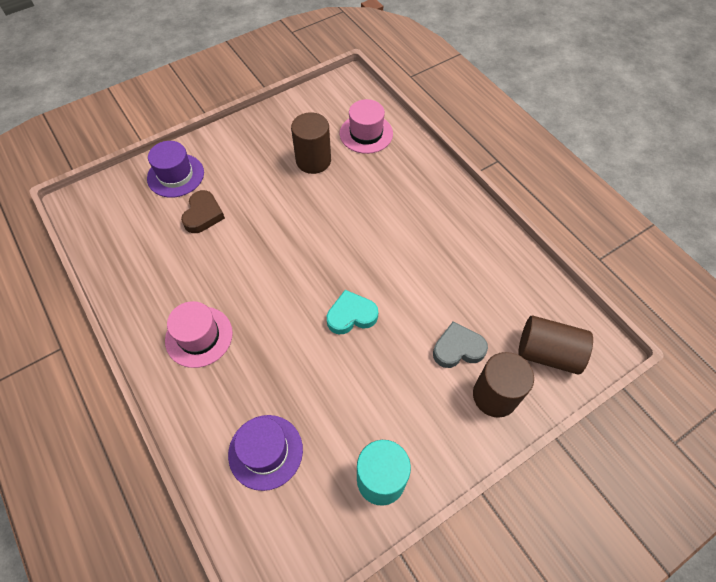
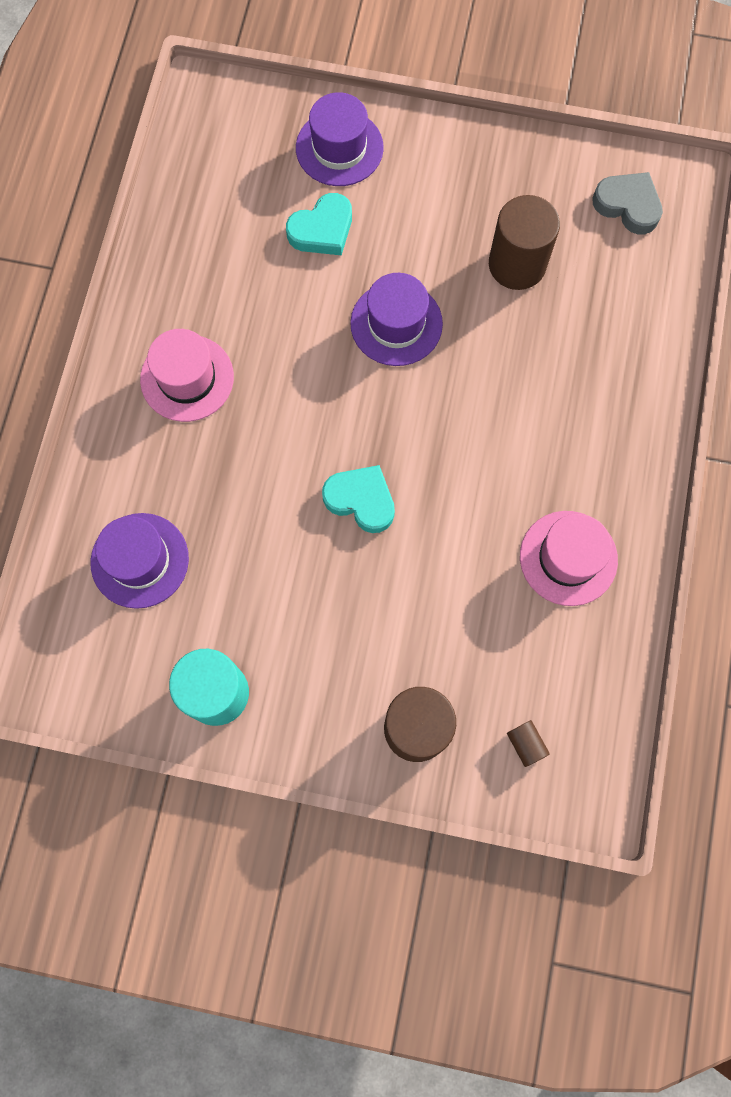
camera: 45 degrees right, 15 degrees up
brown heart [181,190,225,233] -> turquoise heart [286,193,352,256]
pink hat [340,99,393,154] -> pink hat moved to [520,511,618,606]
grey heart [433,322,488,368] -> grey heart moved to [592,172,663,234]
brown cylinder [518,316,593,375] -> brown cylinder [507,720,550,767], size x0.43
none -> purple hat [350,273,443,366]

